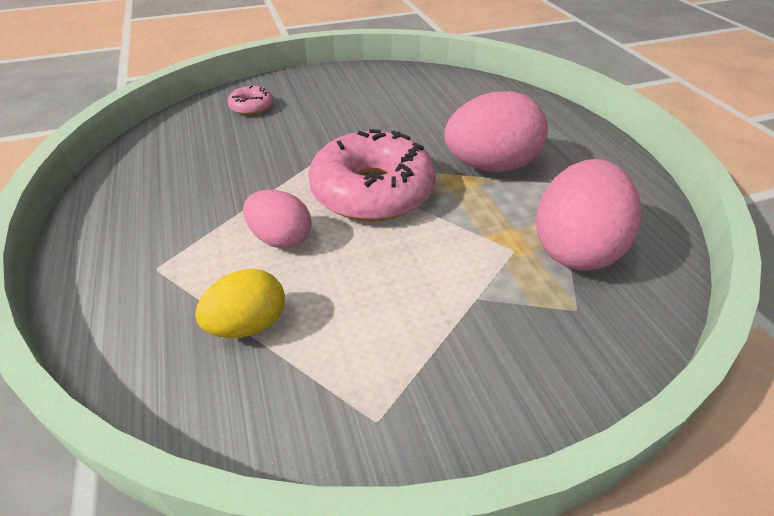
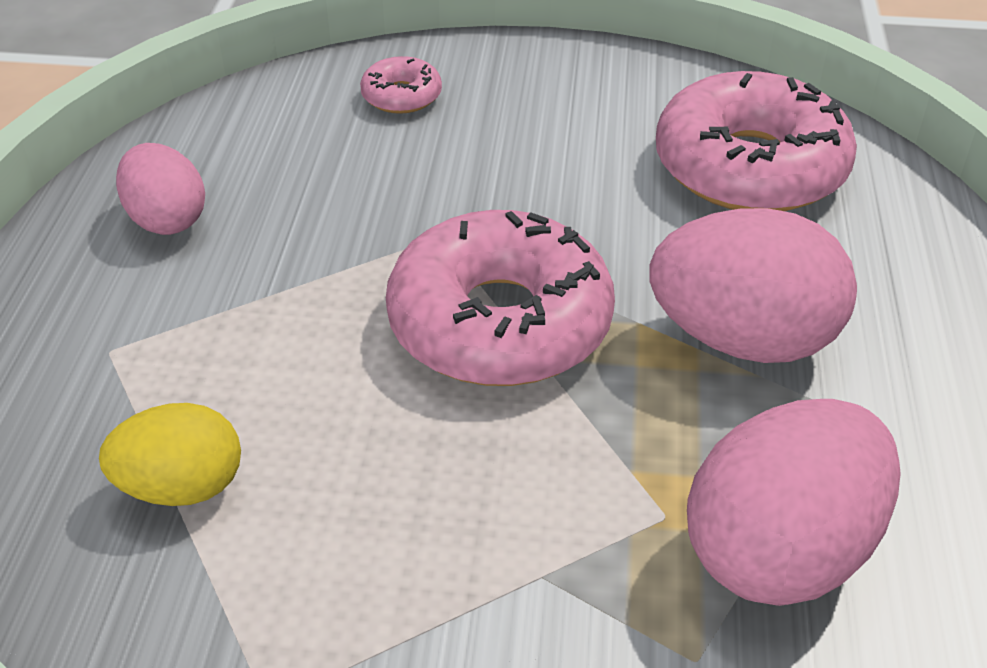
camera: 25 degrees right, 0 degrees up
pink egg [243,190,311,248] -> pink egg moved to [116,143,205,235]
none -> pink donut [656,71,857,211]

